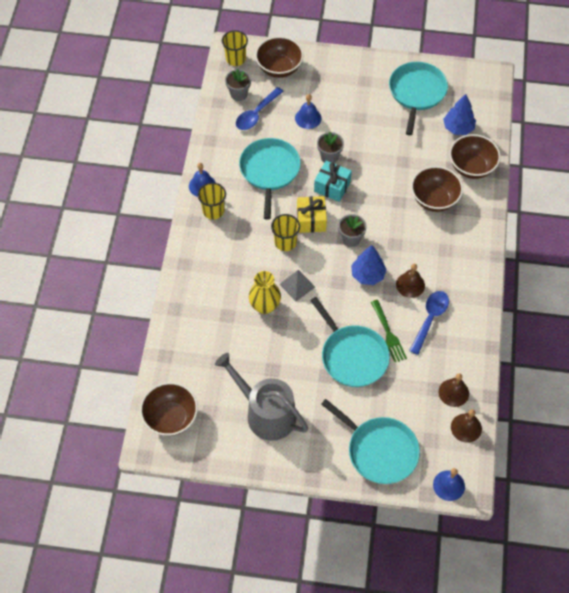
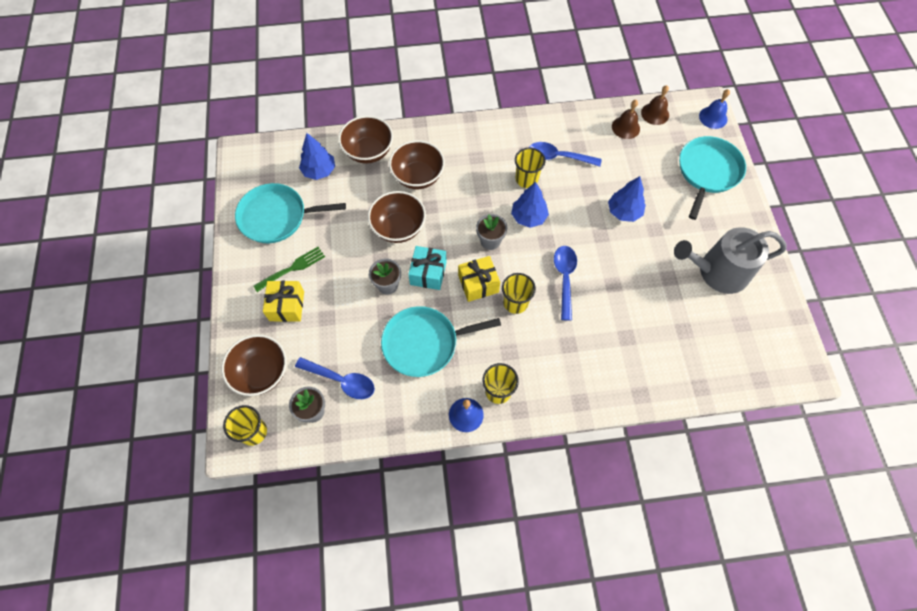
camera: 105 degrees left, 5 degrees up
brown bowl [140,382,198,436] -> brown bowl moved to [368,191,426,243]
grey watering can [215,353,308,441] -> grey watering can turned 60 degrees clockwise [674,227,787,294]
yellow vase [249,271,281,314] -> none
grey pyramid [279,270,315,301] -> blue spoon [554,246,577,320]
blue bell [295,94,322,129] -> none
turquoise pan [310,297,390,387] -> blue tree [608,176,646,222]
green fork [371,300,407,362] -> green fork moved to [253,247,325,292]
brown bell [396,264,425,298] -> yellow cup [515,148,545,188]
none -> yellow gift [263,281,304,322]

